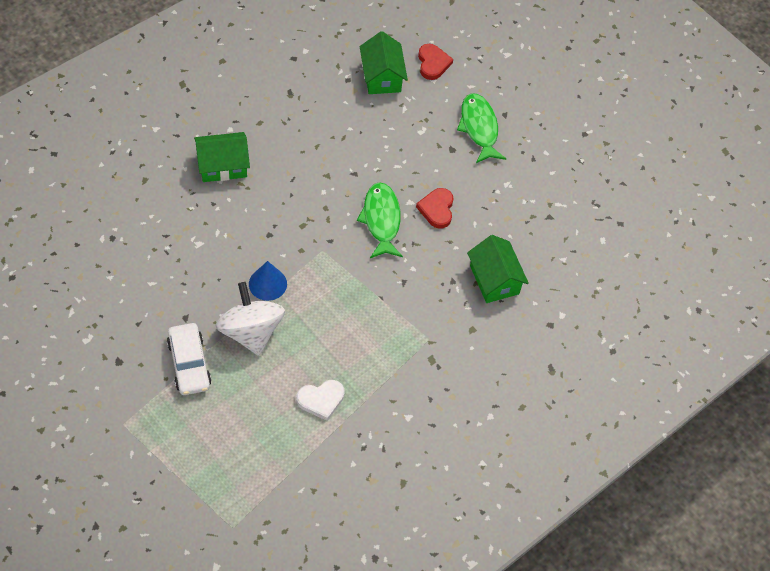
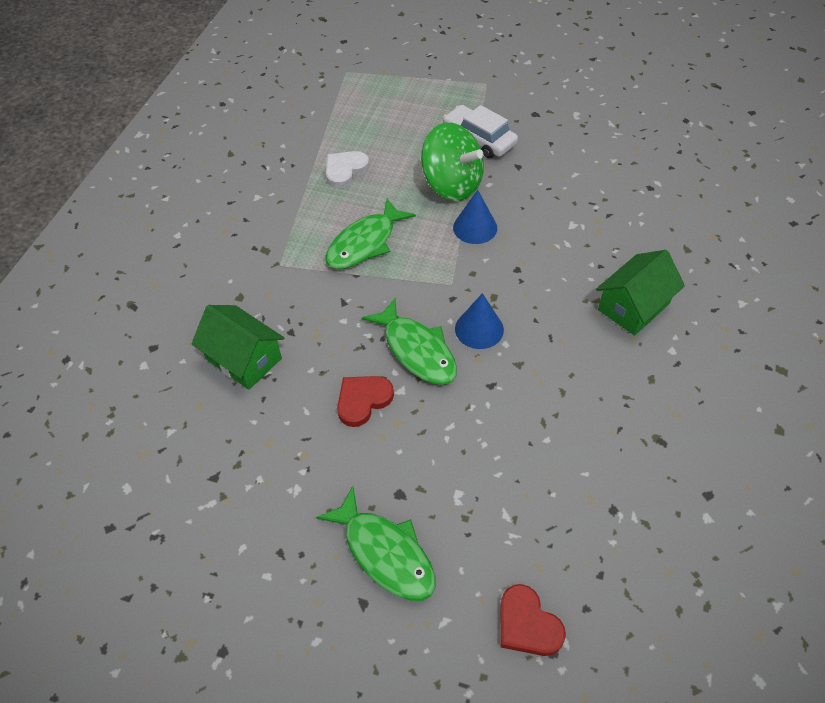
camera: 155 degrees right, 5 degrees down
white spinning top [216,282,285,356] -> green spinning top [421,123,484,201]
green house [360,31,408,94] -> none
red heart [416,188,454,229] -> red heart turned 105 degrees counterclockwise [337,376,394,427]
none -> green fish [326,199,416,269]
none -> blue cone [455,293,504,349]

